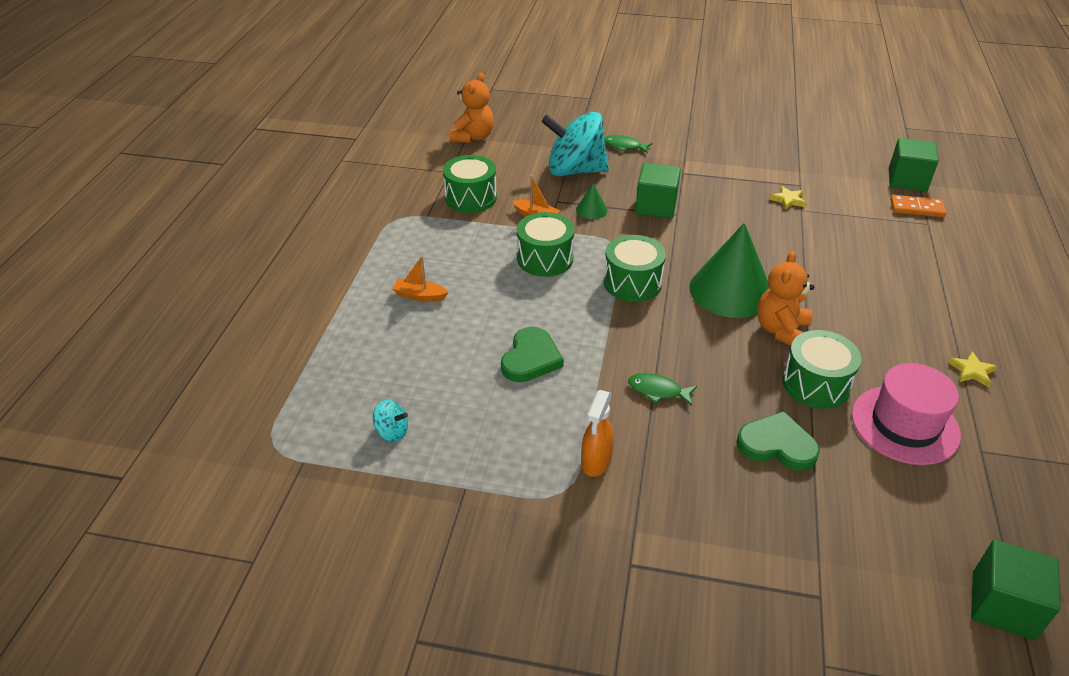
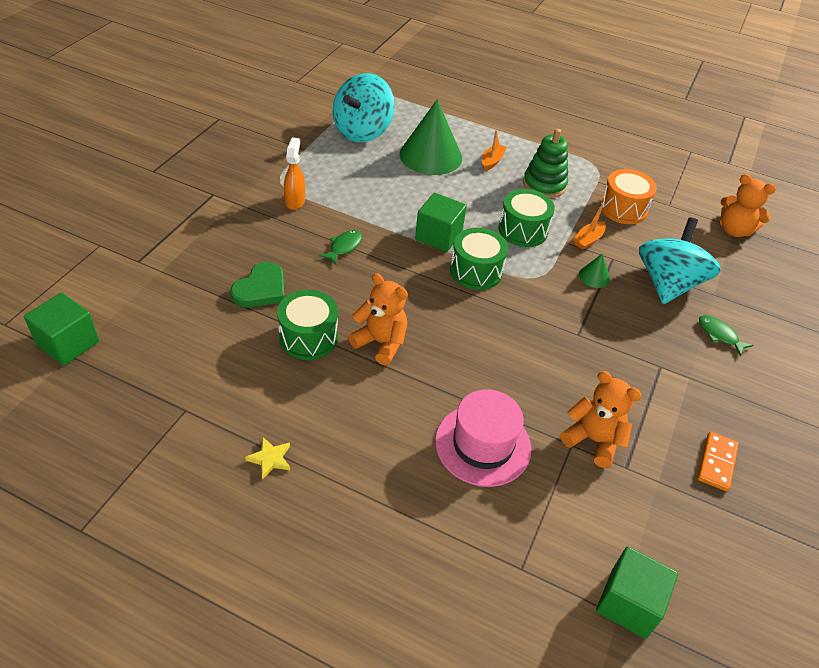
camera: 100 degrees right, 5 degrees up
turquoise spinning top [373,400,408,442] -> turquoise spinning top [333,73,395,142], size x2.48
green drum [443,155,497,213] -> orange drum [600,169,657,224]
green heart [501,327,564,382] -> none
orange spray bottle [581,390,614,477] -> orange spray bottle turned 60 degrees clockwise [284,137,305,210]
green fish [604,135,653,153] -> green fish turned 75 degrees counterclockwise [699,315,753,356]
green cube [635,163,681,219] -> green cube moved to [415,193,467,252]
green cone [689,223,769,318] -> green cone moved to [400,99,462,175]
yellow star [770,186,806,210] -> orange teddy bear [560,371,642,468]
pink hat [852,363,961,465] -> pink hat moved to [435,389,532,487]
orange domino [890,195,946,217] -> orange domino moved to [697,432,739,491]
none -> green stacking toy [523,129,568,198]

